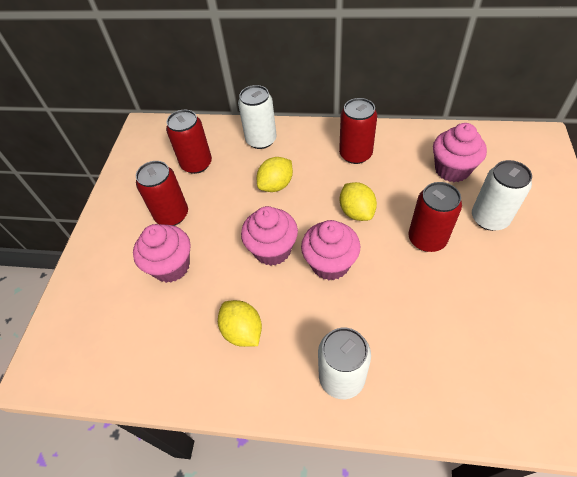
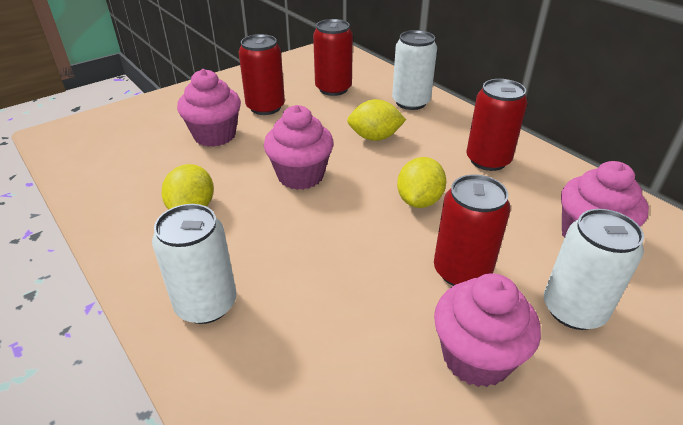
camera: 40 degrees right, 15 degrees down
pink cupcake [301,220,360,280] -> pink cupcake moved to [434,273,541,387]

